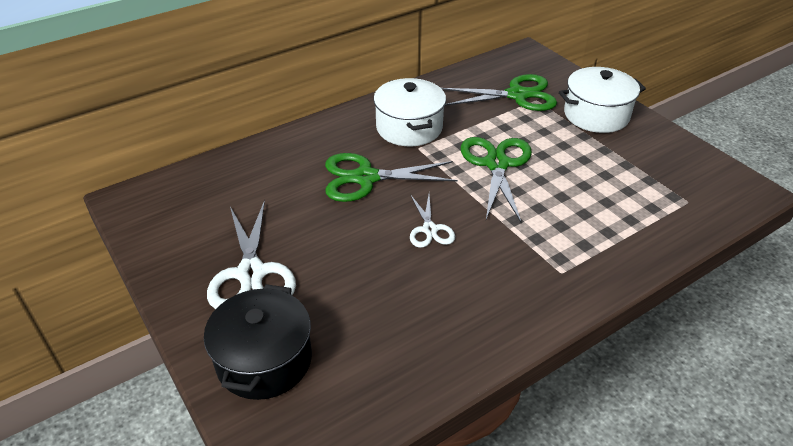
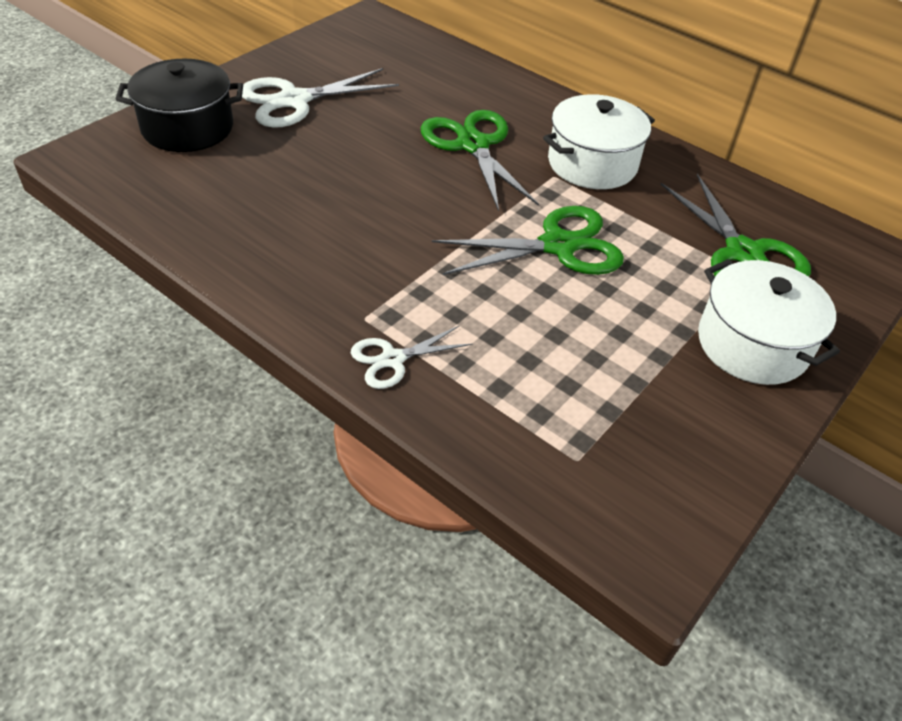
camera: 70 degrees right, 5 degrees up
white scissors [410,194,455,248] -> white scissors moved to [351,325,473,389]

